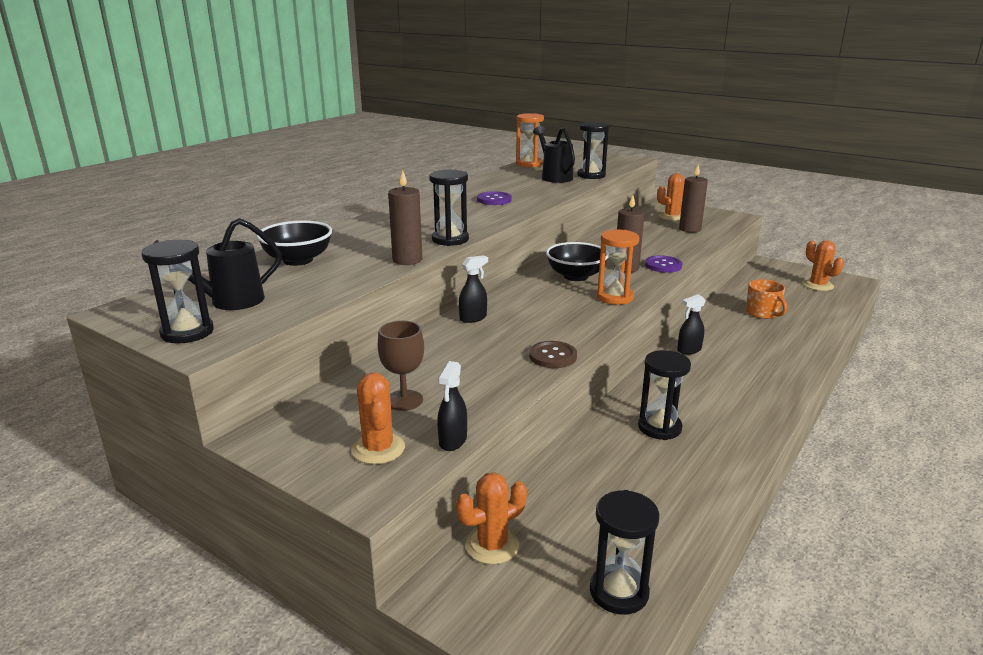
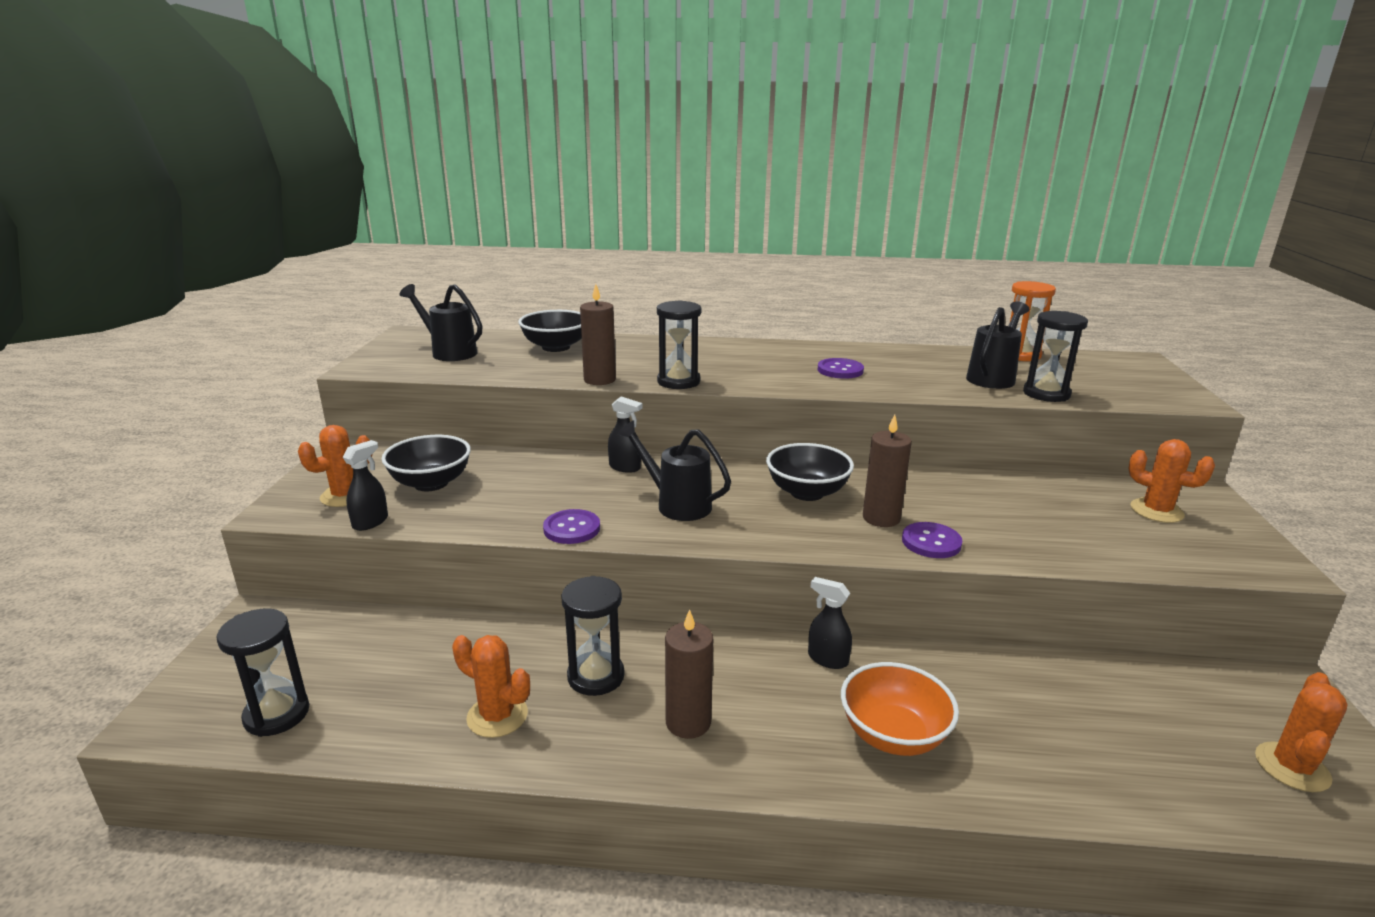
camera: 60 degrees right, 0 degrees up
black hourglass [142,240,214,344] -> none
brown goblet [378,320,424,411] -> black bowl [381,435,471,491]
black spray bottle [437,361,467,451] -> black spray bottle turned 135 degrees clockwise [343,440,388,531]
orange cactus [456,472,527,565] -> orange cactus moved to [452,635,530,738]
brown button [529,341,577,368] -> purple button [543,509,600,544]
orange hourglass [597,230,639,305] -> none
brown candle [679,164,708,233] -> brown candle moved to [665,609,713,739]
orange mug [746,279,787,319] -> none
none -> black watering can [617,420,731,521]
none -> orange bowl [841,662,959,756]

